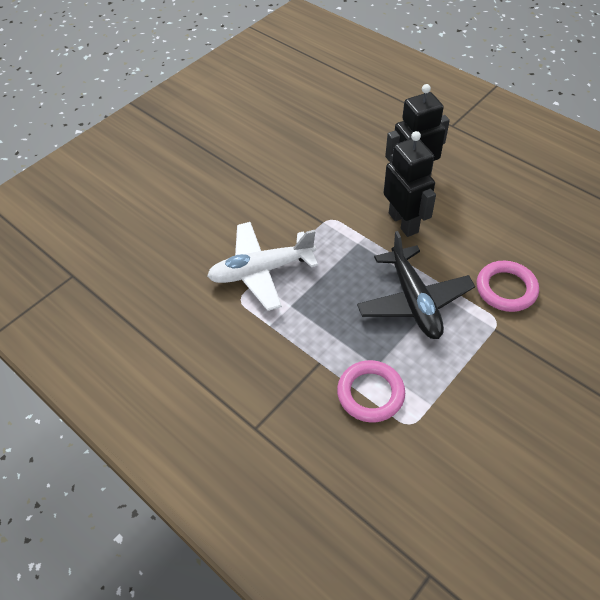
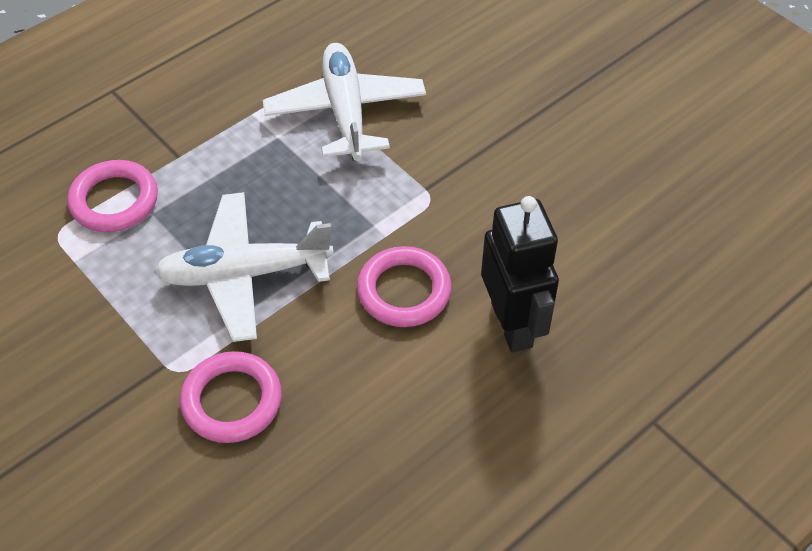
camera: 95 degrees right, 0 degrees up
black plane [357,231,475,339] -> white plane [154,192,334,342]
black robot [384,131,436,237] -> pink ring [357,246,452,327]

